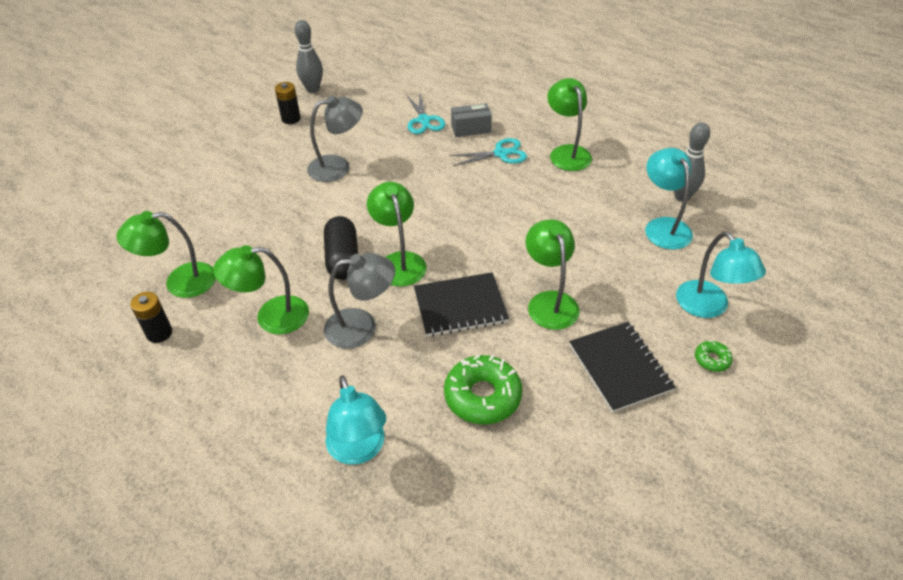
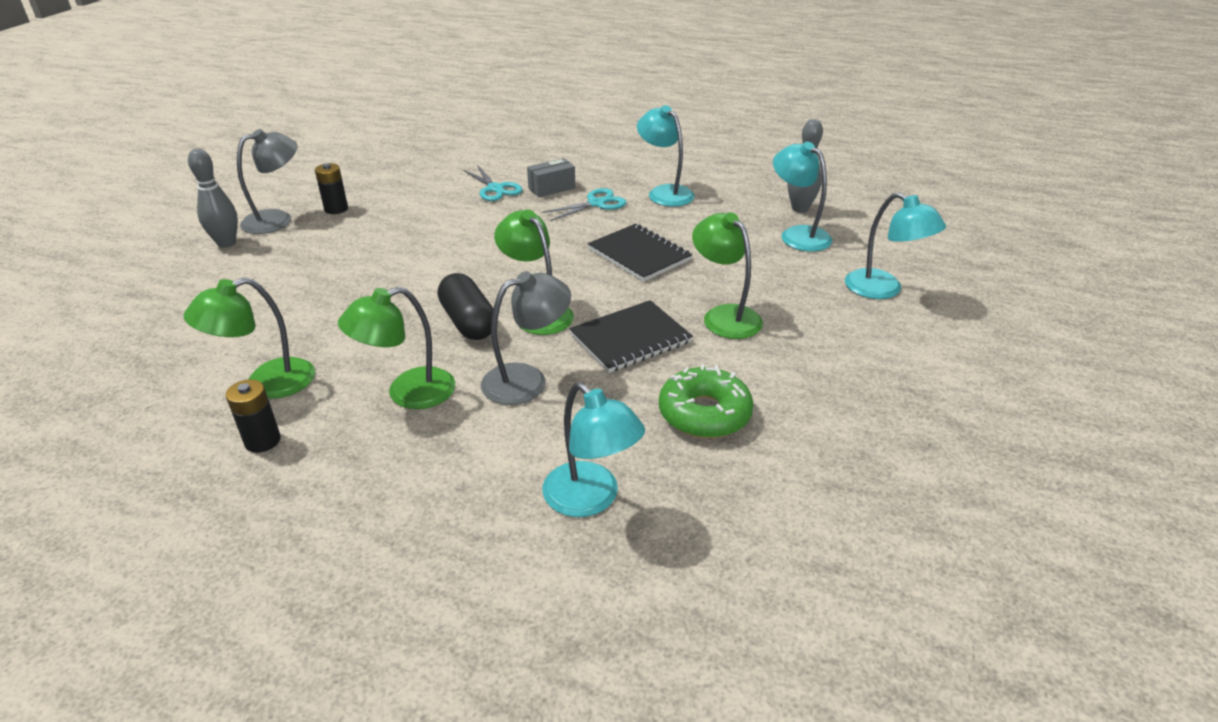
camera: 20 degrees left, 10 degrees down
grey bowling pin [295,20,323,93] -> grey bowling pin moved to [188,149,238,248]
grey lamp [307,95,363,182] -> grey lamp moved to [237,129,297,234]
green lamp [547,78,592,171] -> turquoise lamp [637,105,695,207]
black notebook [569,322,676,412] -> black notebook moved to [588,224,692,282]
green donut [695,341,733,372] -> none

